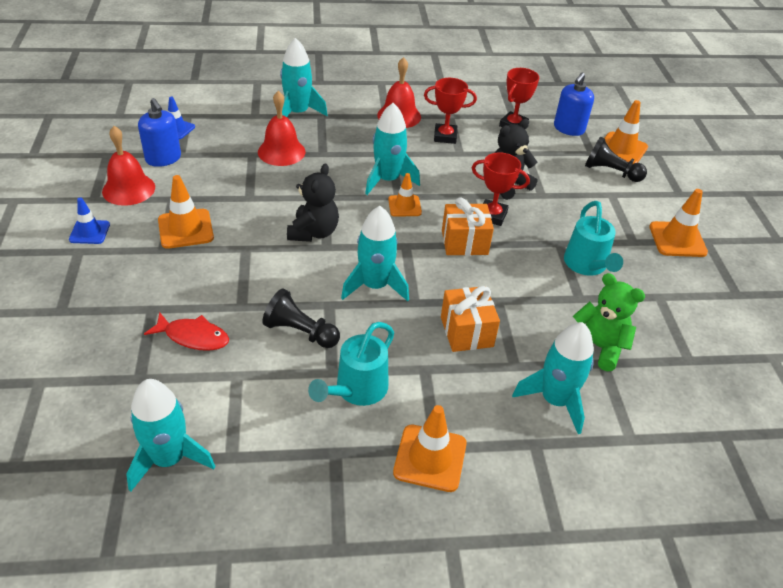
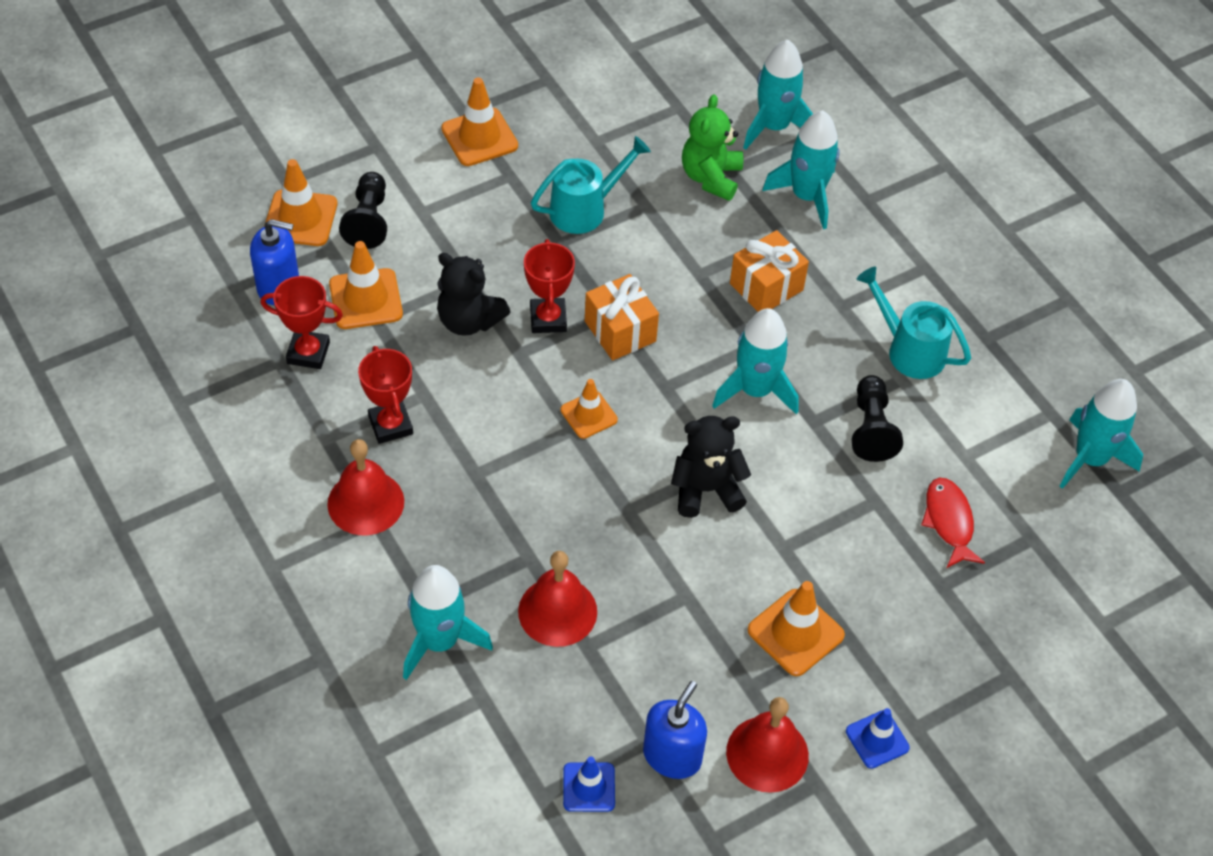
camera: 115 degrees left, 10 degrees up
turquoise watering can [308,322,394,406] -> turquoise watering can turned 150 degrees counterclockwise [857,267,971,379]
turquoise rocket [365,103,420,195] -> turquoise rocket moved to [743,40,813,150]
orange traffic cone [393,405,467,492] -> orange traffic cone moved to [329,241,403,329]

